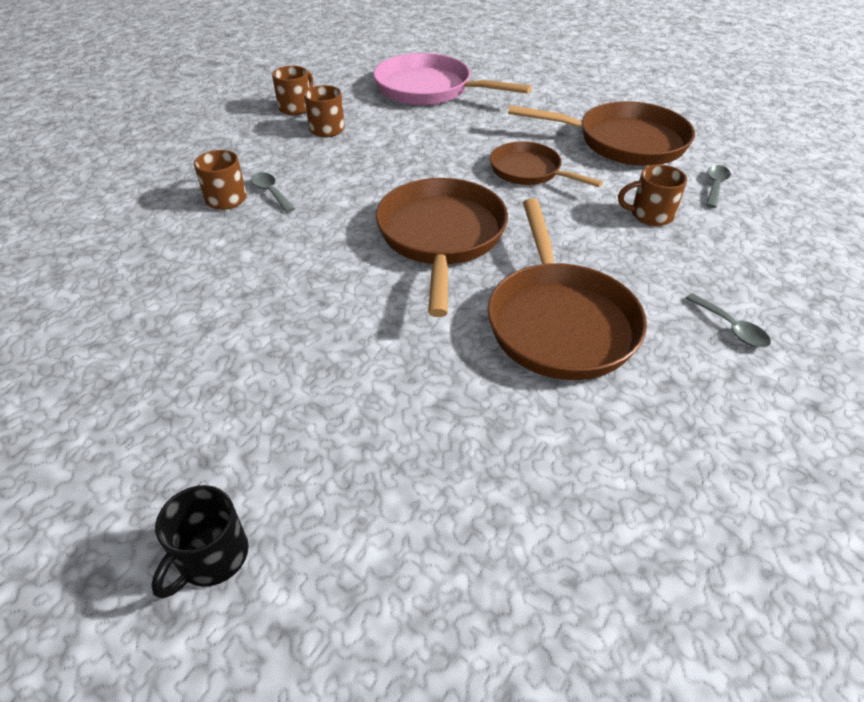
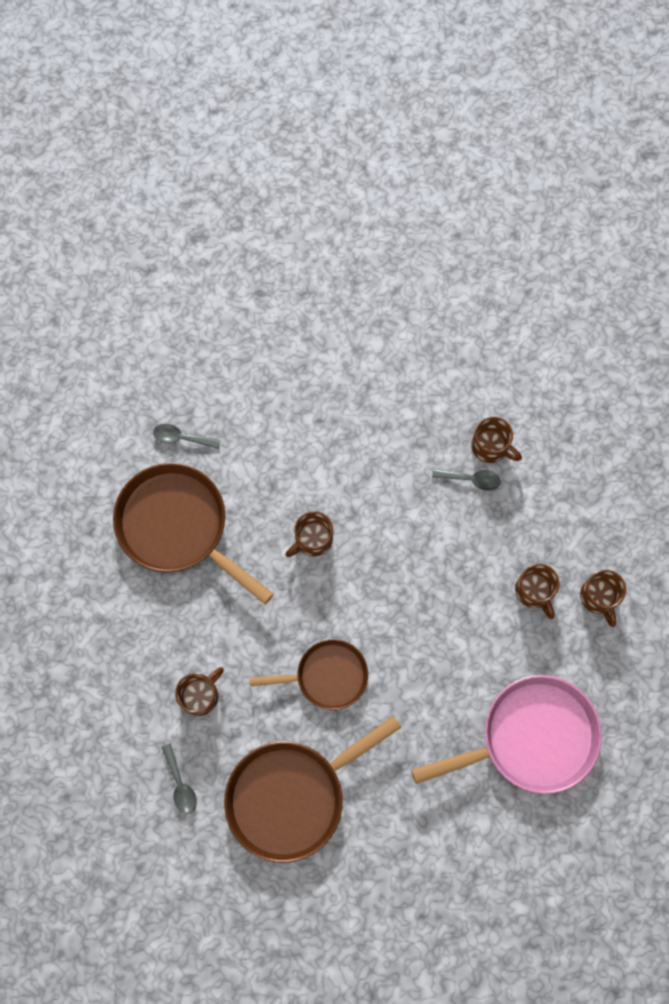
camera: 135 degrees right, 30 degrees up
black mug [151,485,249,599] -> none
brown pan [376,178,508,317] -> brown mug [286,511,333,557]
grey spoon [685,293,771,348] -> grey spoon moved to [153,424,221,449]

